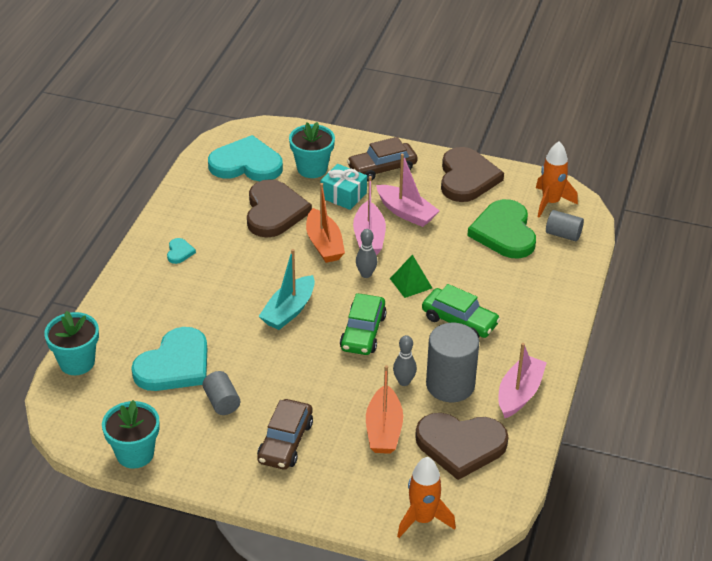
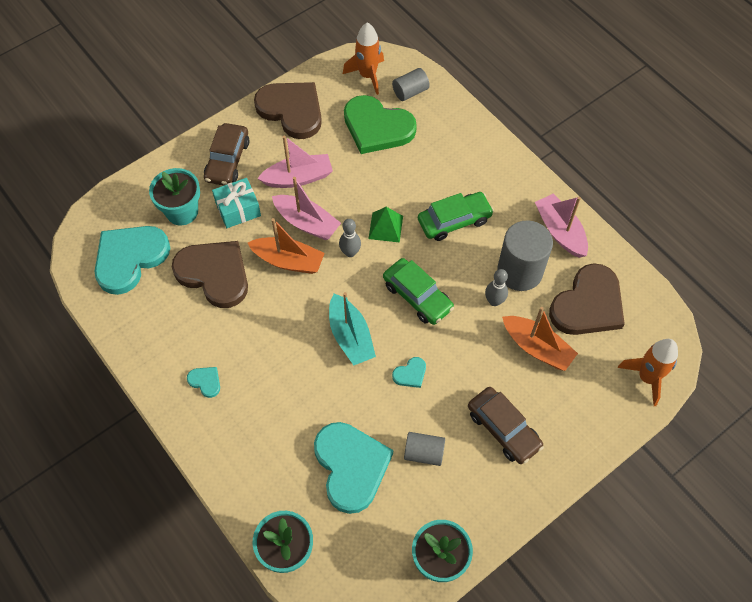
camera: 55 degrees left, 20 degrees up
none -> turquoise heart [392,357,426,388]

